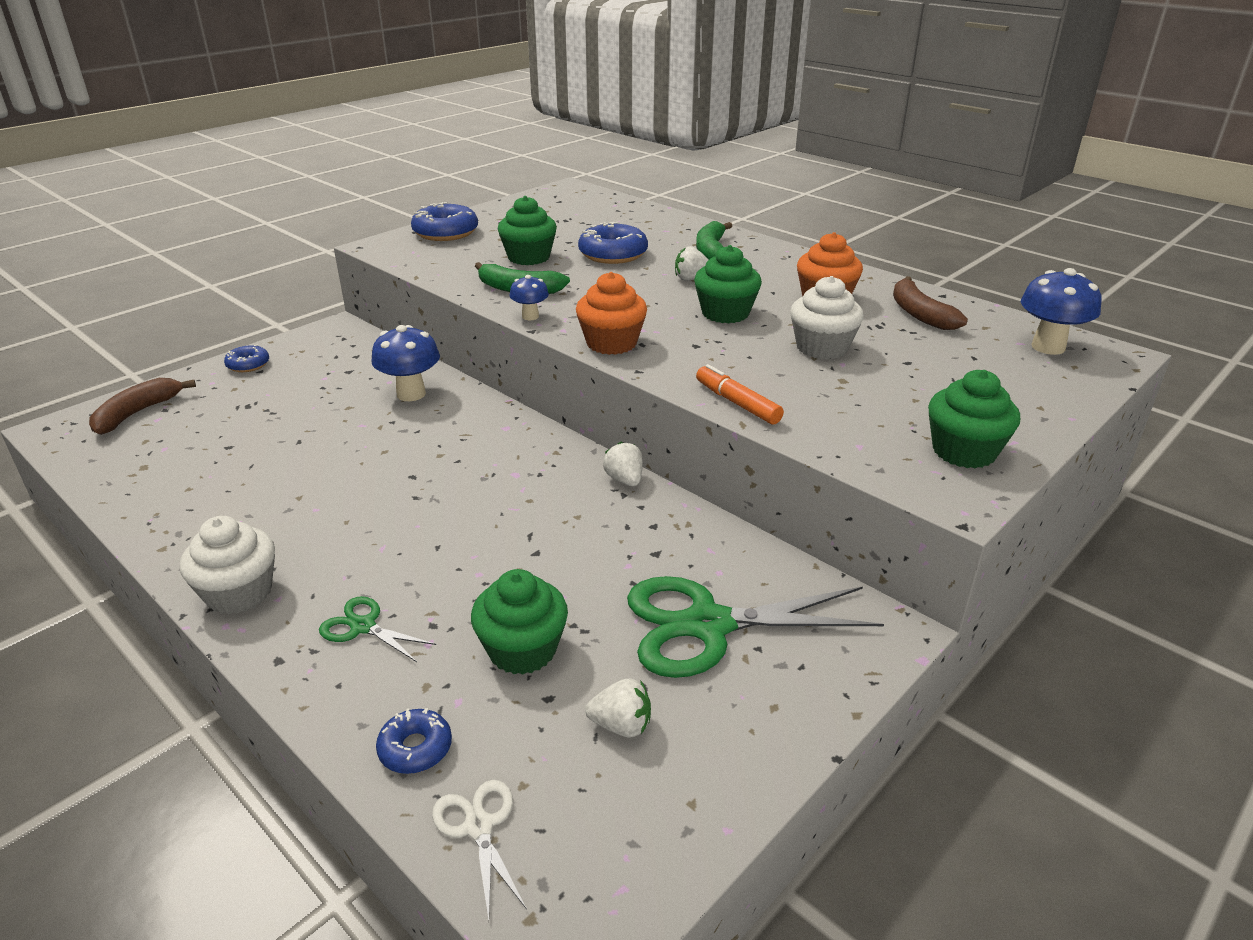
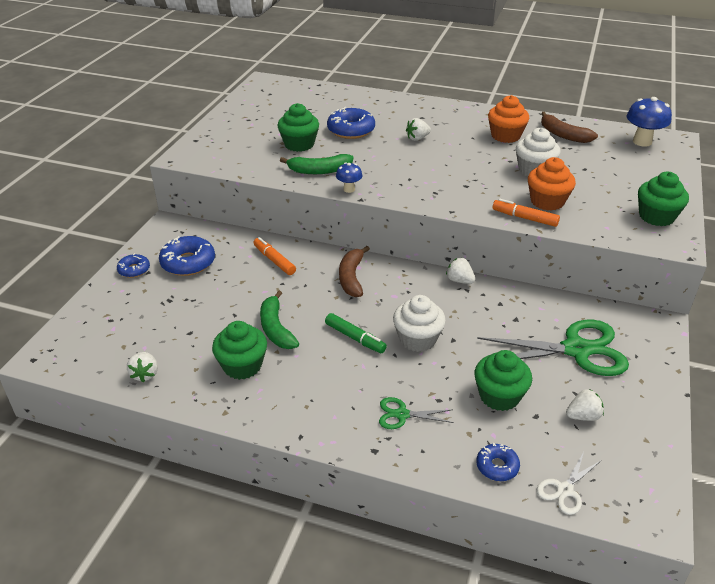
camera: 25 degrees left, 5 degrees up
brown banana [89,378,196,435] -> brown banana moved to [339,246,370,297]
white cupcake [180,516,275,614] -> white cupcake moved to [393,295,446,352]
blue mushroom [371,325,440,401] -> orange marker [254,237,296,275]
blue donut [411,202,478,241] -> blue donut moved to [159,236,215,276]
white scissors [432,780,527,920] -> white scissors turned 90 degrees counterclockwise [536,452,602,515]
orange cupcake [576,272,647,355] -> orange cupcake moved to [528,157,576,211]
green scissors [627,576,884,678] -> green scissors turned 150 degrees counterclockwise [477,320,629,376]
green cupcake [694,245,762,324] -> green cupcake moved to [212,321,267,380]
green banana [696,221,732,259] -> green banana moved to [260,290,299,349]
none -> white strawberry [127,352,158,383]
none -> green marker [325,313,387,353]

